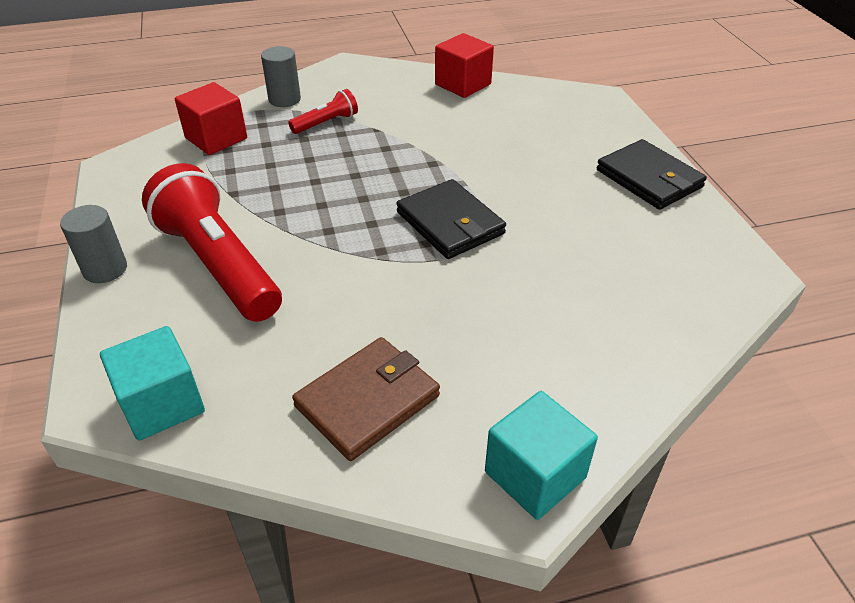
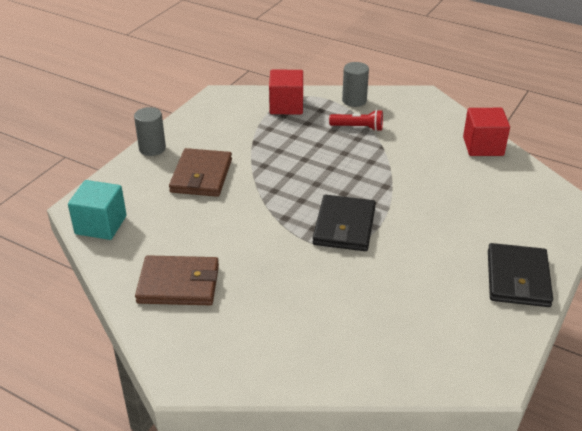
camera: 45 degrees right, 5 degrees down
red flashlight [142,163,282,322] -> brown wallet [169,148,232,197]
turquoise cube [485,391,598,520] -> none

